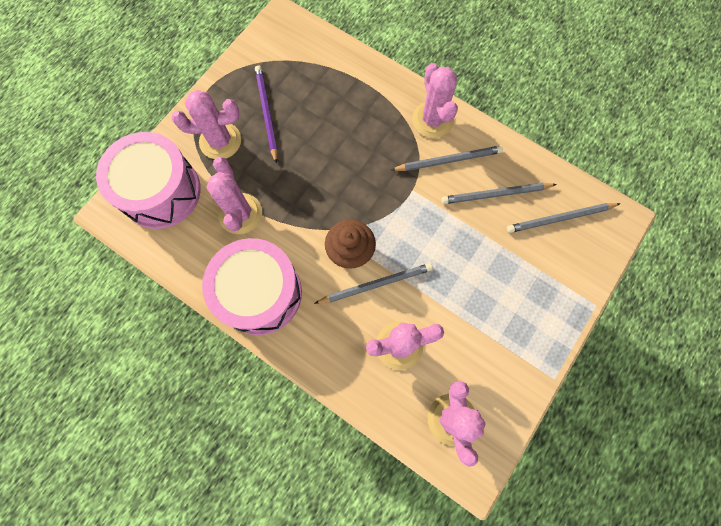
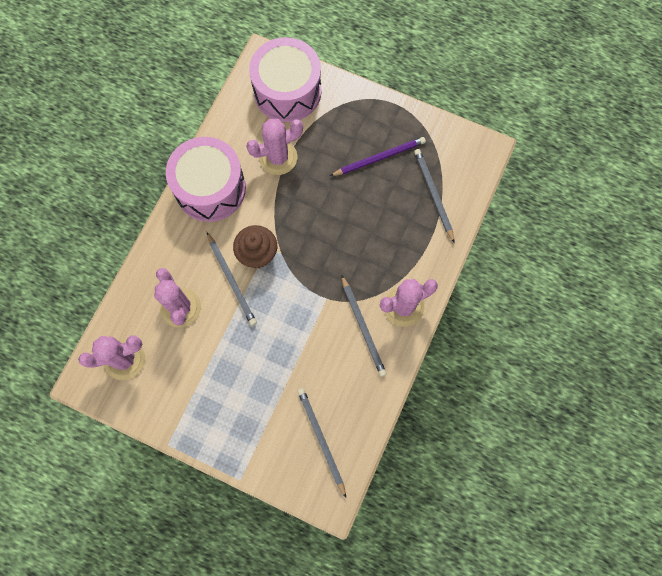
camera: 80 degrees right, 0 degrees up
pink cactus [172,90,241,159] -> none
grey pencil [441,183,557,204] -> grey pencil moved to [414,149,455,243]

